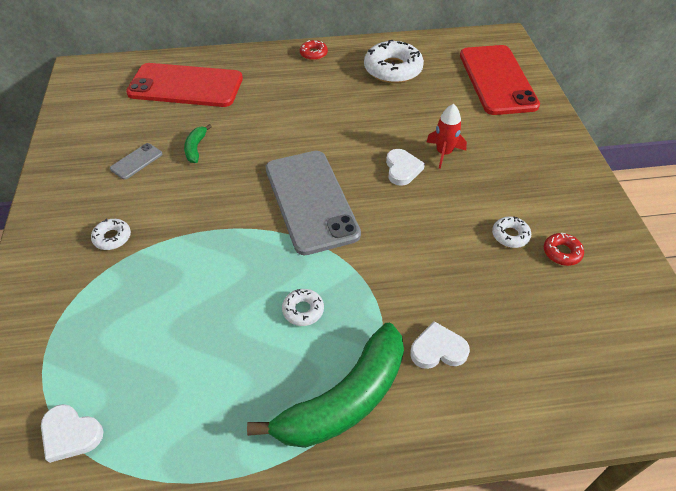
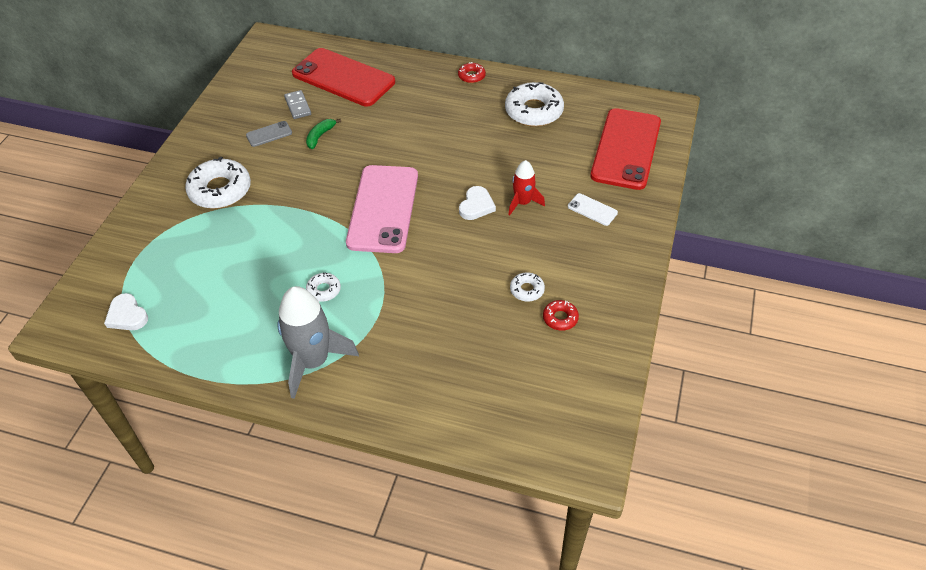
camera: 25 degrees right, 0 degrees up
white donut [91,219,131,250] -> white donut [185,157,251,209], size x2.03
green banana [247,323,404,448] -> grey rocket [277,286,359,399]
grey phone [266,151,361,255] -> pink phone [346,165,418,253]
white heart [410,321,470,369] -> none
none -> grey domino [284,90,311,119]
none -> white phone [568,193,618,226]

